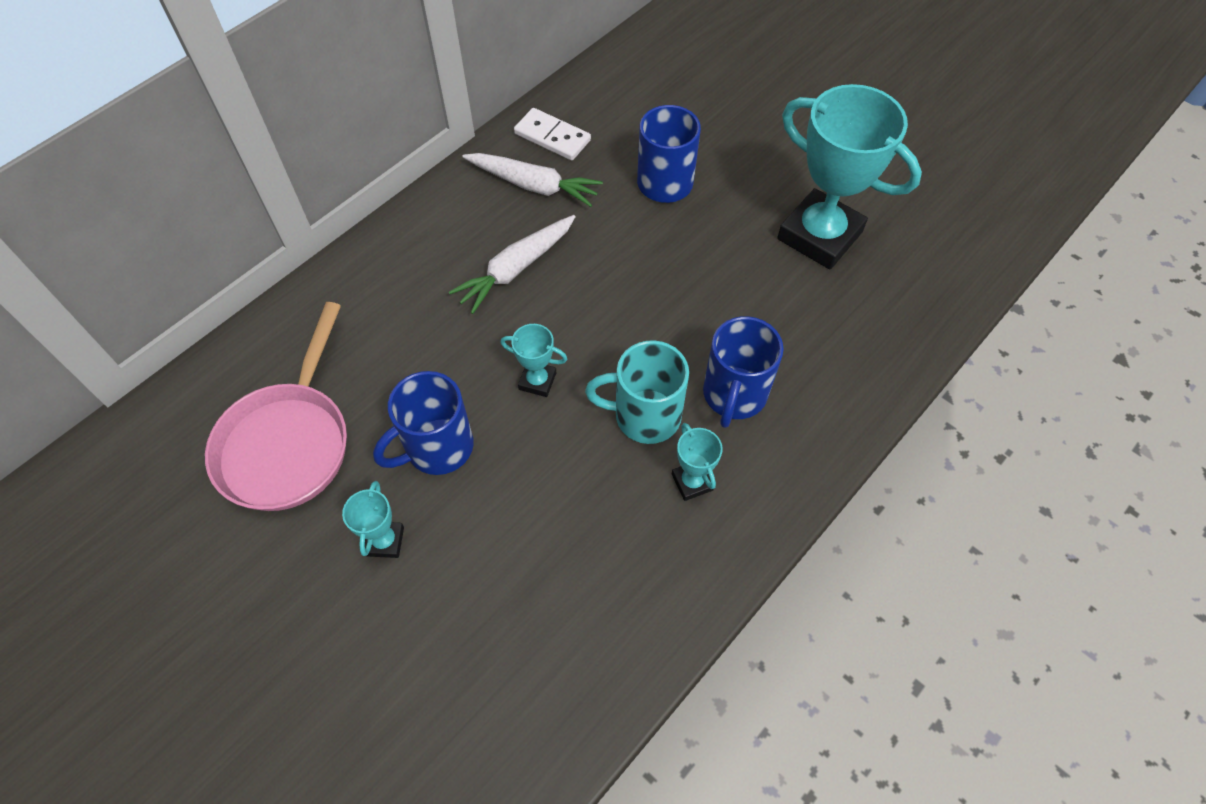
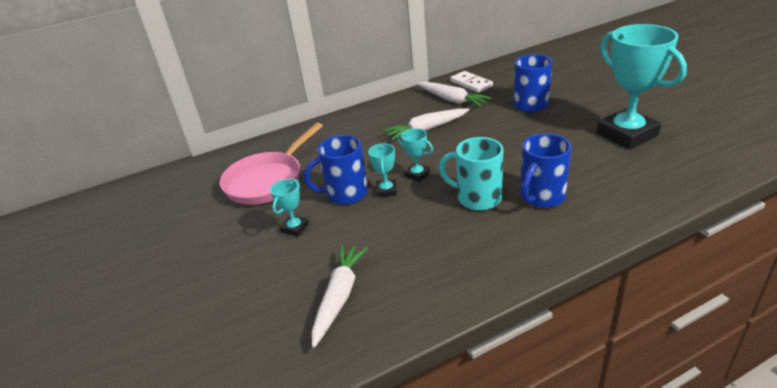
camera: 25 degrees right, 25 degrees down
turquoise trophy [672,423,723,501] -> turquoise trophy moved to [368,143,397,197]
none -> white carrot [311,245,368,348]

